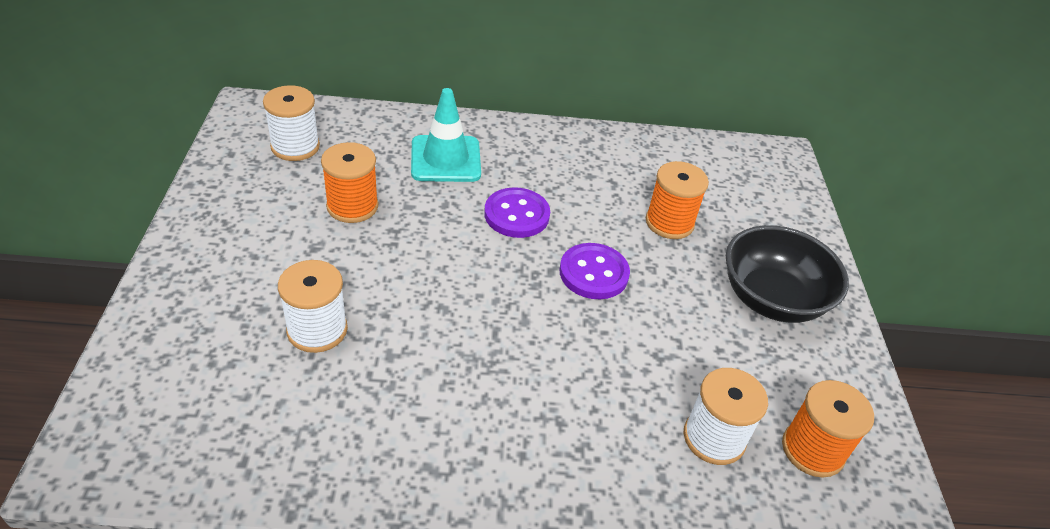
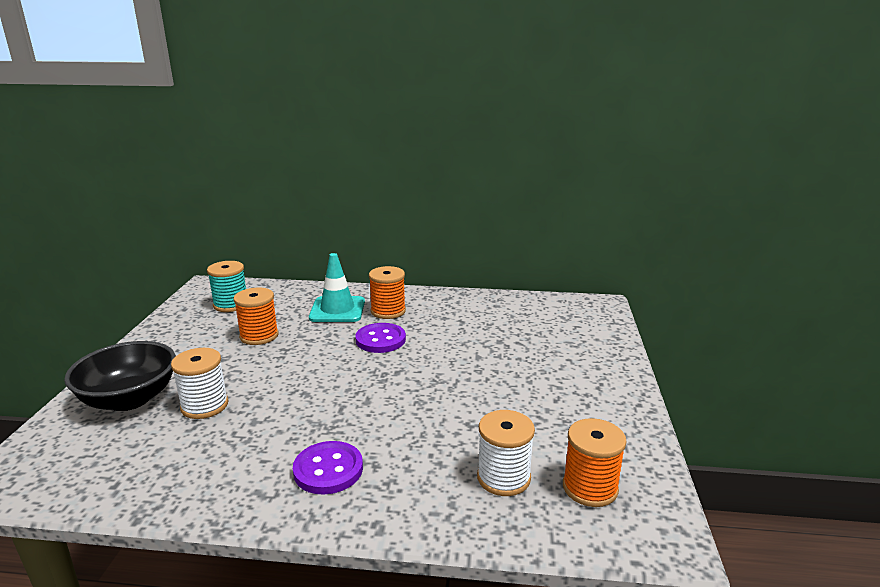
camera: 10 degrees right, 20 degrees down
white spool [263,85,320,161] -> turquoise spool [207,261,246,312]
purple button [560,243,630,299] -> purple button moved to [293,441,363,495]
orange spool [646,161,709,239] -> orange spool moved to [369,266,406,319]
black bowl [726,225,849,323] -> black bowl moved to [64,341,176,411]

